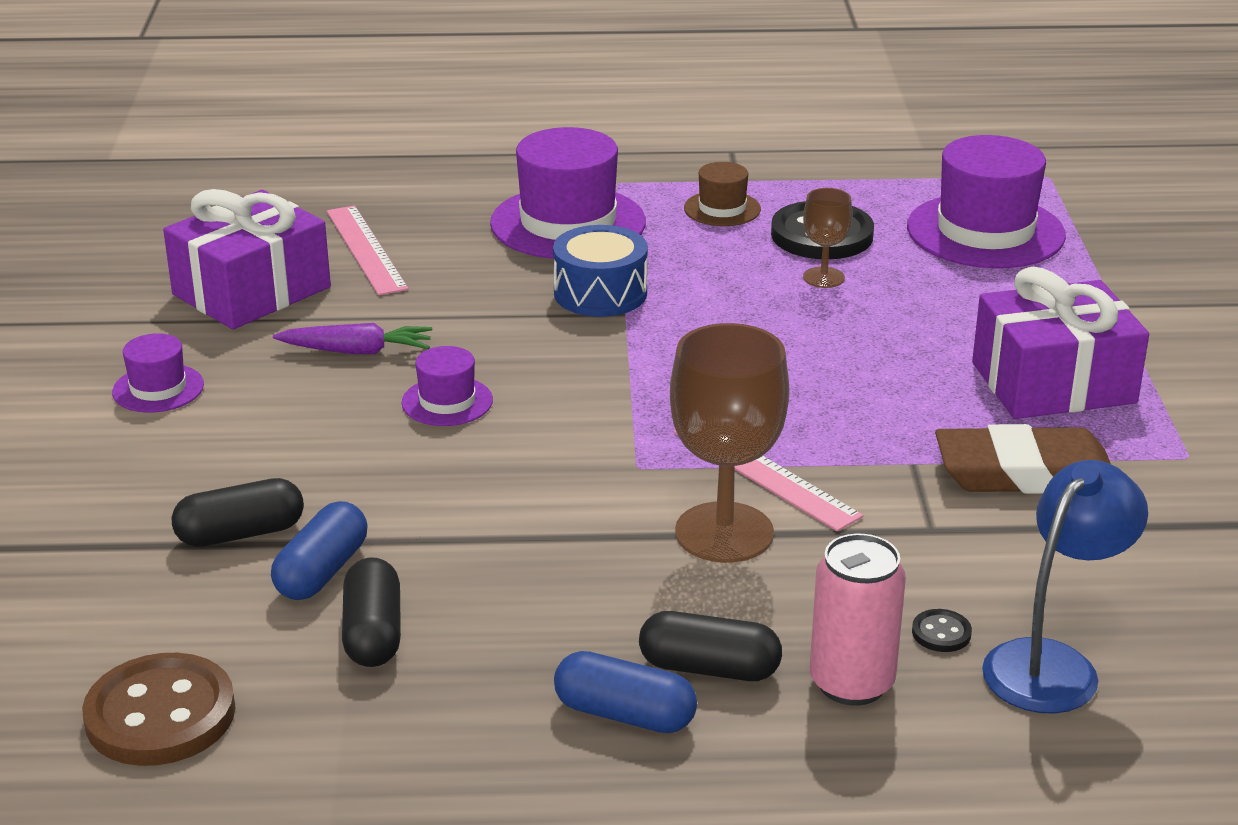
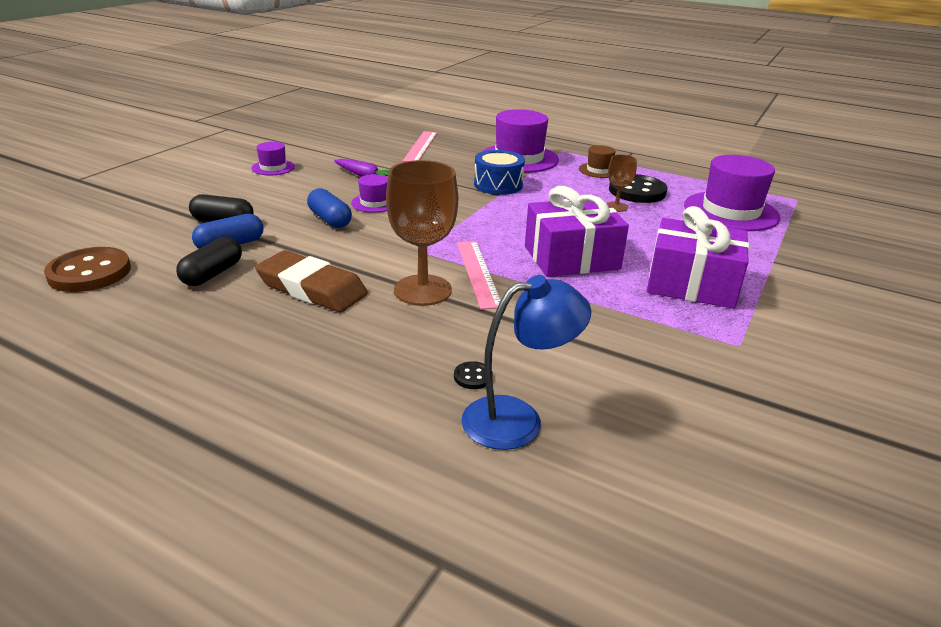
camera: 30 degrees right, 0 degrees up
purple gift [163,189,331,329] -> purple gift moved to [525,186,629,277]
blue capsule [554,651,697,733] -> blue capsule moved to [307,188,352,228]
black capsule [639,611,782,681] -> none
pink can [810,534,906,706] -> none
brown eraser [935,424,1111,494] -> brown eraser moved to [255,250,368,312]

